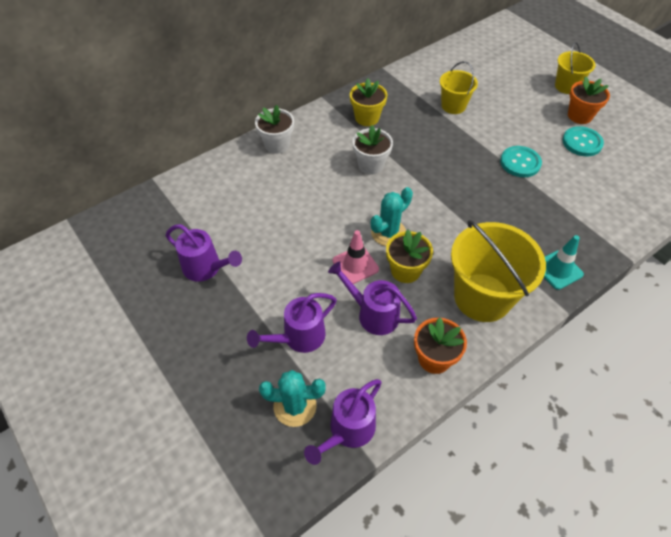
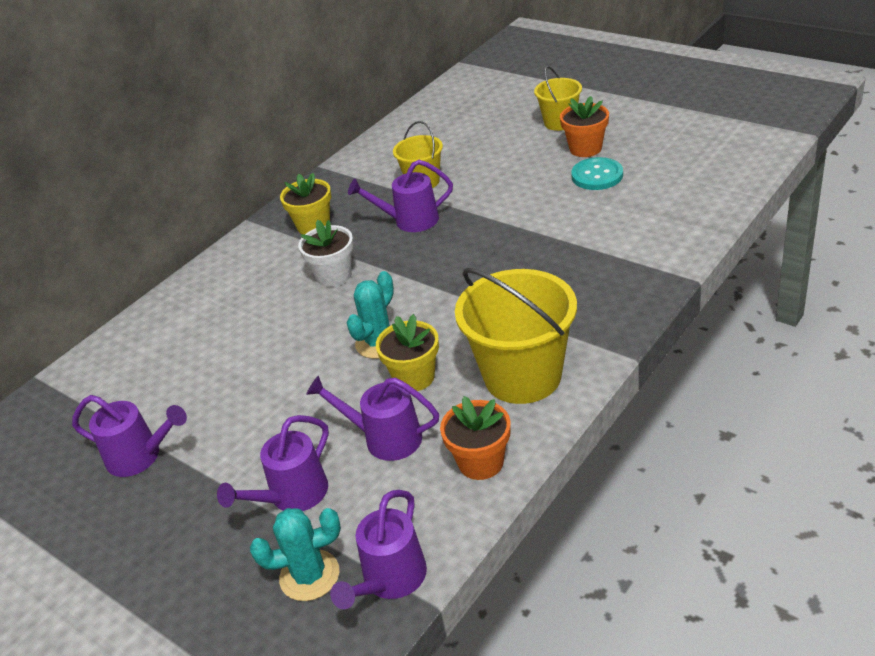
camera: 10 degrees left, 15 degrees down
white flower pot [255,105,294,154] -> none
pink traffic cone [333,230,379,284] -> none
turquoise button [500,146,542,177] -> none
turquoise traffic cone [544,235,584,290] -> none
none -> purple watering can [348,160,453,232]

